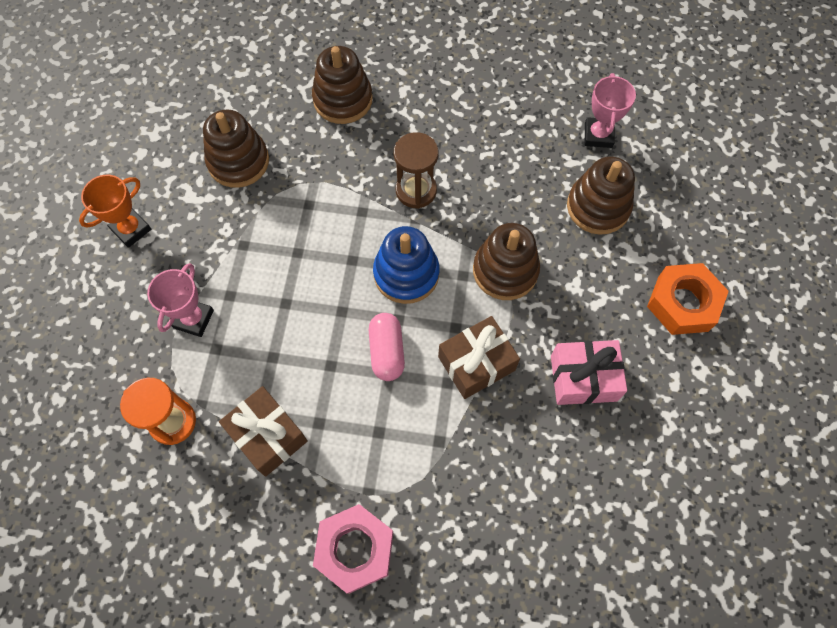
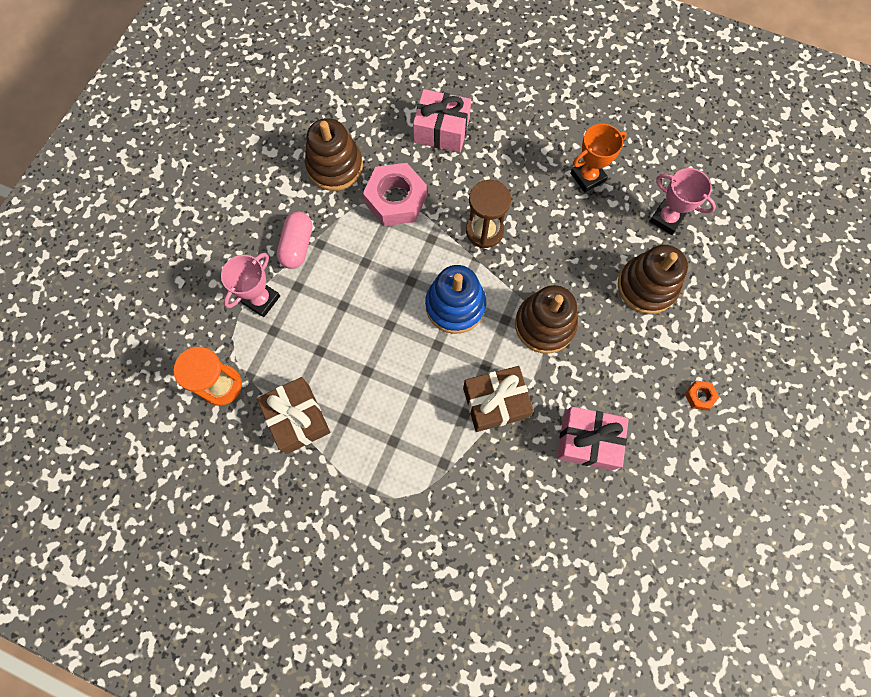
camera: 15 degrees right, 5 degrees up
orange trophy [79,175,152,248] -> orange trophy moved to [570,124,627,192]
brown stacking toy [312,46,373,124] -> pink gift [413,89,471,152]
pink nut [313,504,393,594] -> pink nut moved to [363,163,427,226]
pink capsule [369,313,405,381] -> pink capsule moved to [277,211,312,269]
pink trophy [585,73,636,148] -> pink trophy turned 75 degrees counterclockwise [649,168,716,235]
orange nut [647,263,729,335] -> orange nut [685,381,719,411], size x0.44

